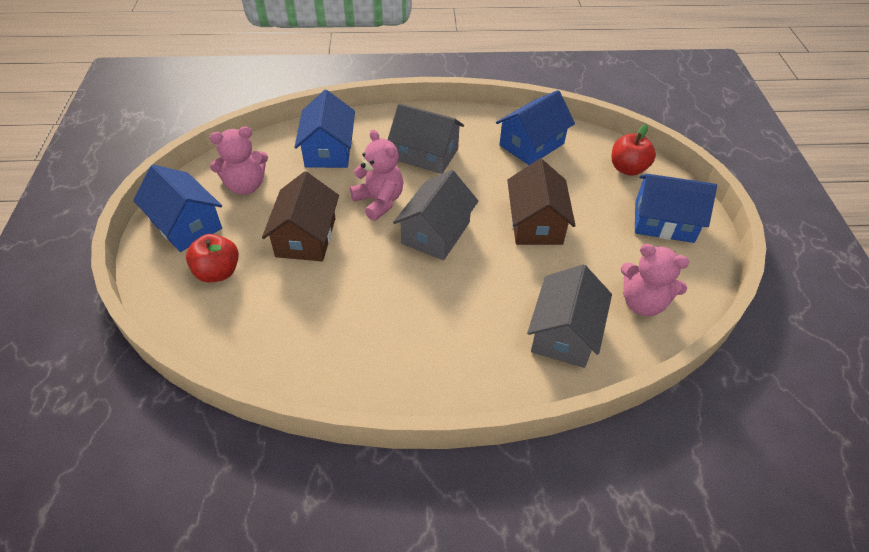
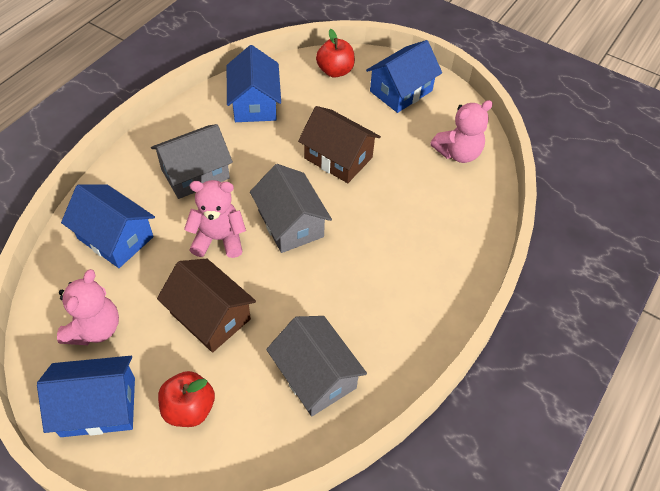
camera: 55 degrees left, 5 degrees up
grey house [527,264,612,368] -> grey house moved to [266,316,367,416]

